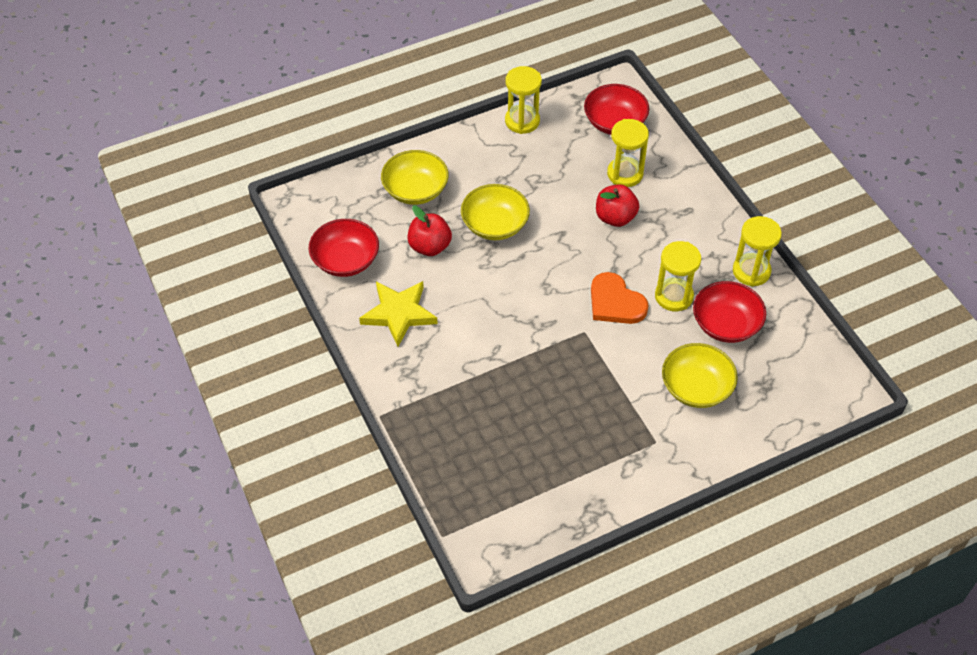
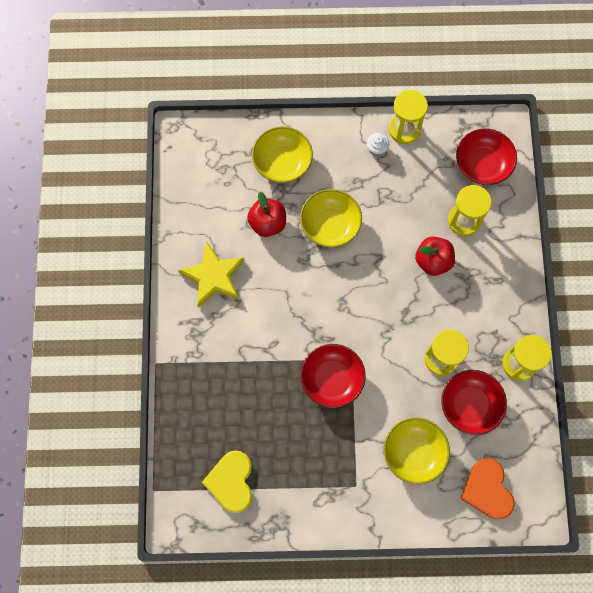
camera: 25 degrees right, 20 degrees up
red bowl [308,219,379,277] -> red bowl moved to [301,344,366,408]
orange heart [591,272,649,324] -> orange heart moved to [460,458,515,519]
none -> yellow heart [202,451,252,513]
none -> white cupcake [367,133,389,156]

